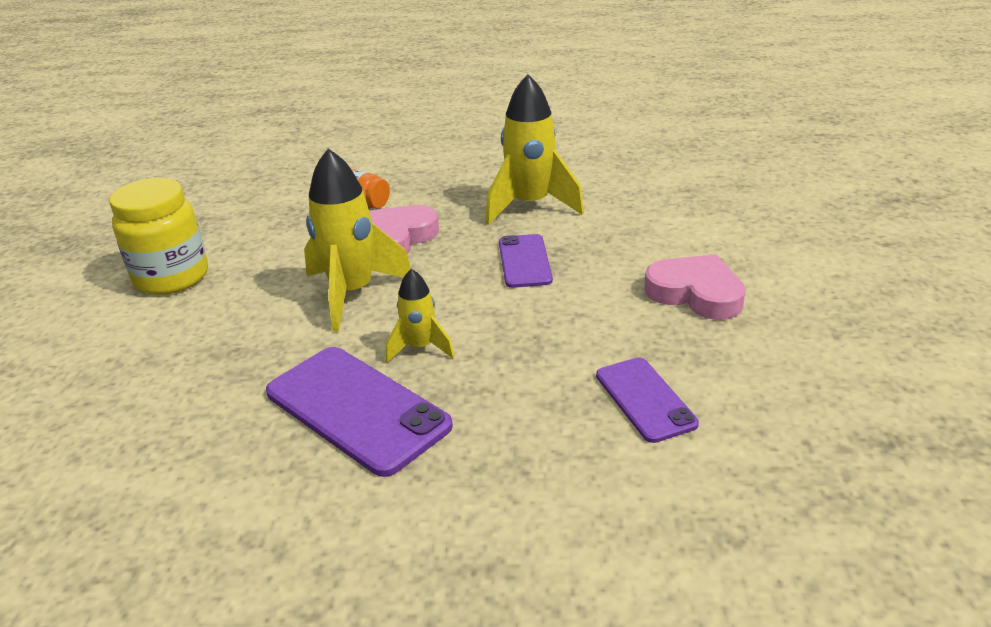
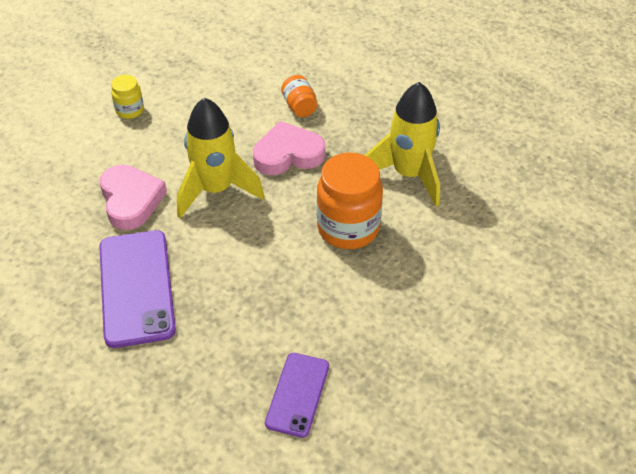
camera: 35 degrees right, 15 degrees up
yellow jar [109,178,208,295] -> yellow jar [111,75,144,119], size x0.51
yellow rocket [386,269,455,363] -> none
purple phone [499,234,553,288] -> orange jar [317,153,383,249]
pink heart [644,254,746,320] -> pink heart moved to [100,165,167,230]

